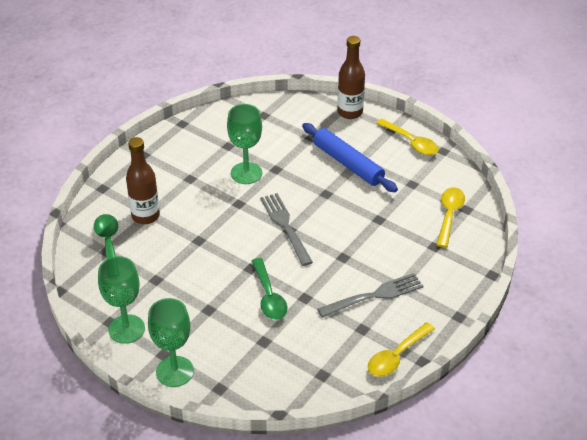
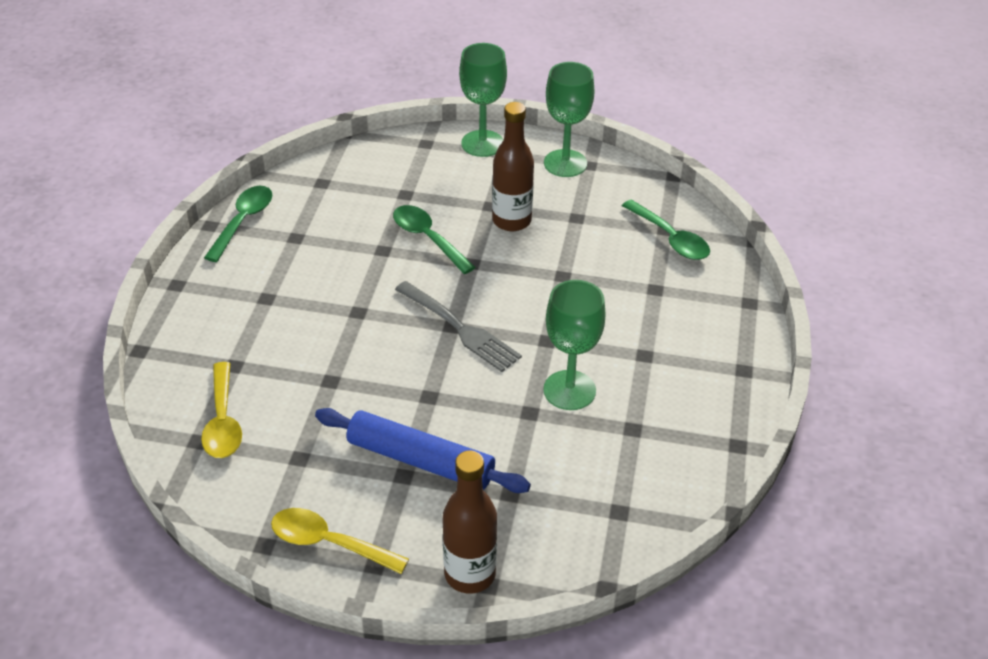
camera: 155 degrees right, 0 degrees up
brown bottle [126,137,160,224] -> brown bottle moved to [492,102,534,231]
grey fork [317,273,423,318] -> none
yellow spoon [368,322,435,377] -> green spoon [204,186,272,262]

